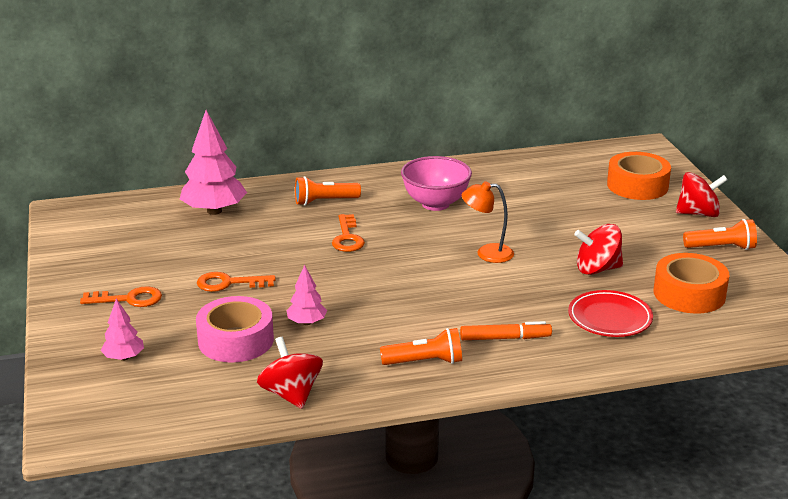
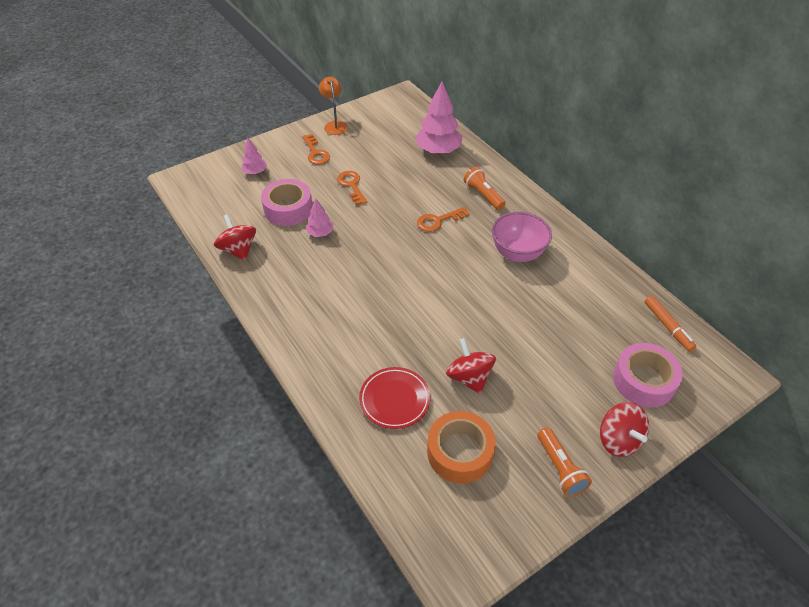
camera: 70 degrees right, 20 degrees up
red spinning top [257,337,323,409] -> red spinning top turned 75 degrees counterclockwise [214,214,256,261]
orange flashlight [380,328,462,365] -> none
orange marker [460,321,552,340] -> orange marker moved to [645,296,696,352]
orange lamp [462,181,514,263] -> orange lamp moved to [319,77,348,135]
orange tape [607,152,671,200] -> pink tape [613,343,683,407]

